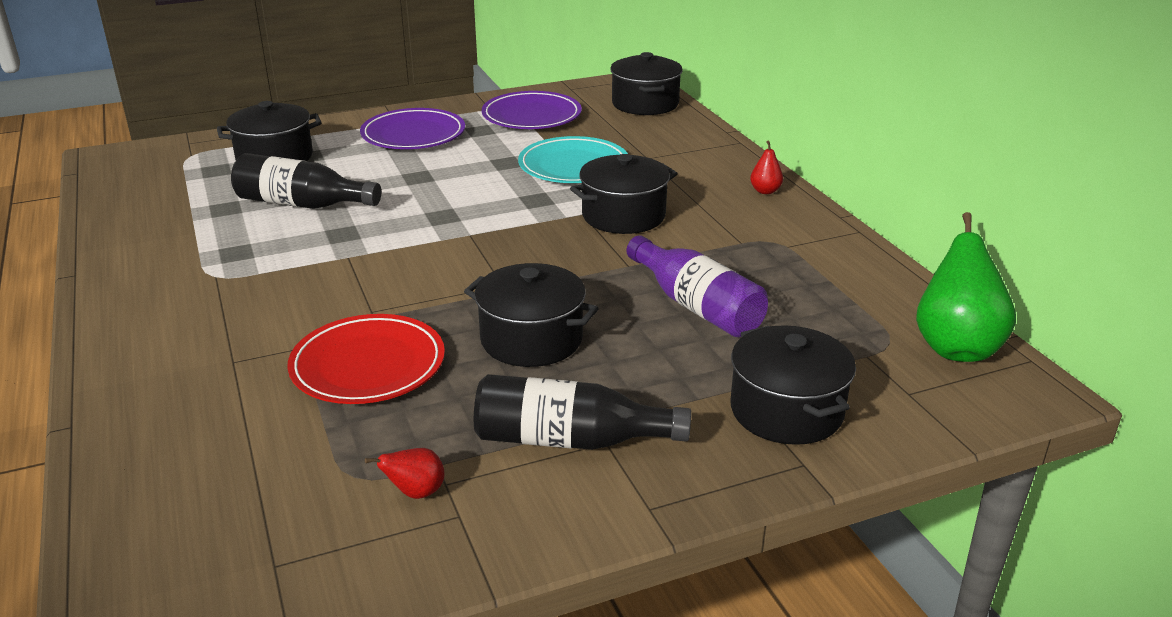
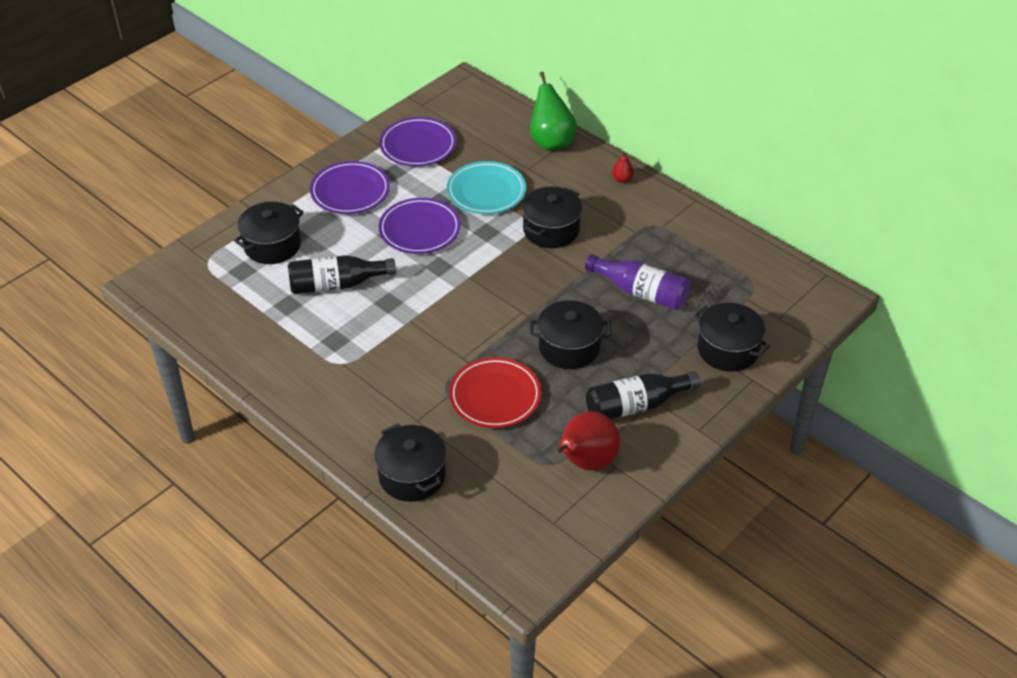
camera: 25 degrees left, 15 degrees up
red pear [365,448,445,499] -> red pear [554,411,620,471], size x2.18
black pot [610,52,683,115] -> black pot moved to [374,423,446,502]
green pear [916,212,1016,362] -> green pear moved to [530,72,577,151]
none -> purple plate [379,198,461,254]

